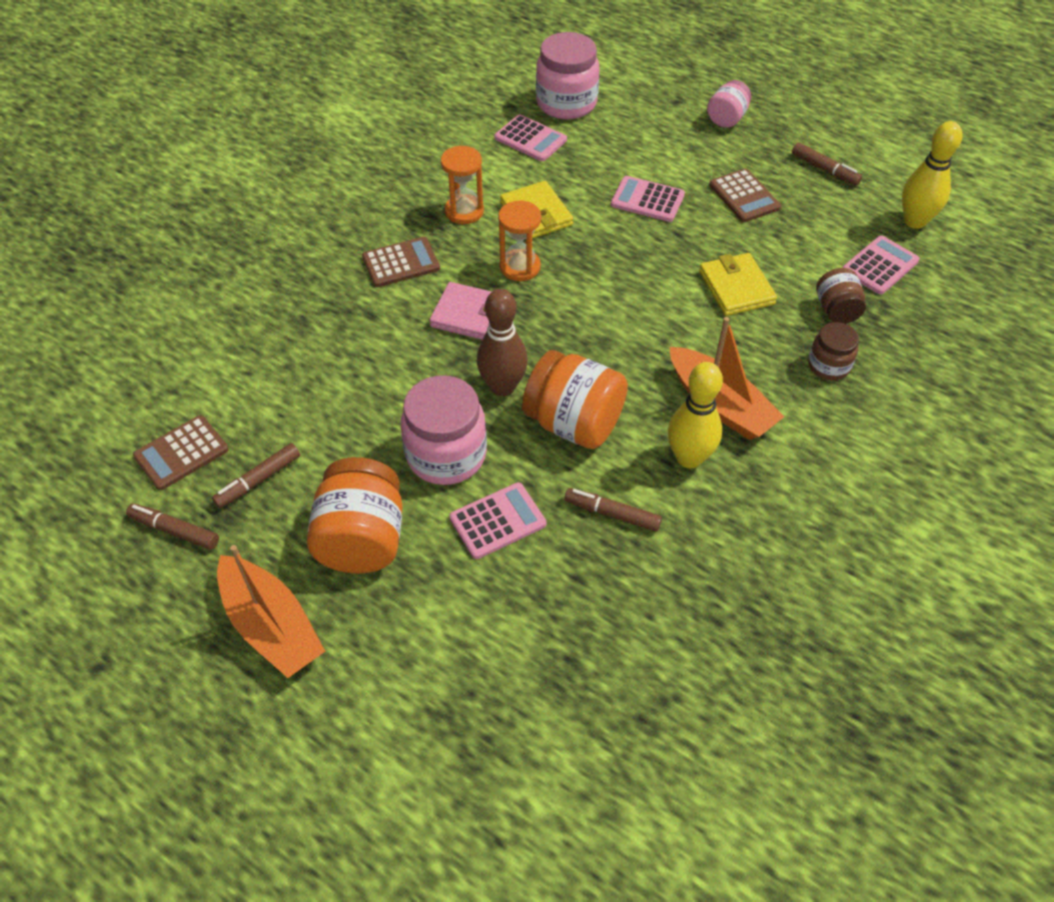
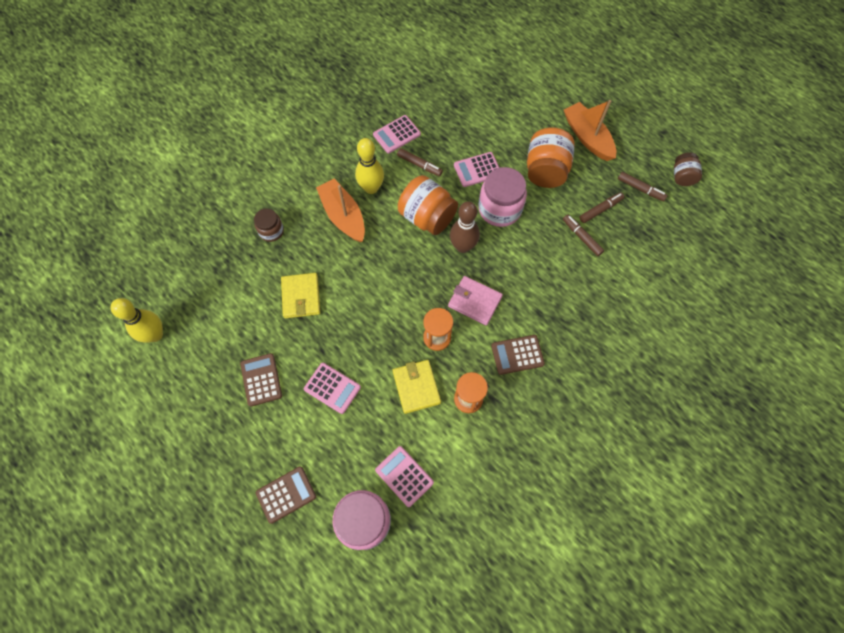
camera: 170 degrees left, 15 degrees up
brown calculator [133,415,229,490] -> brown calculator moved to [256,466,316,524]
pink jar [707,80,751,128] -> none
brown marker [792,142,862,186] -> brown marker moved to [563,215,604,256]
brown jar [816,268,866,324] -> brown jar moved to [674,153,702,186]
pink calculator [843,236,920,295] -> pink calculator moved to [373,115,421,153]

